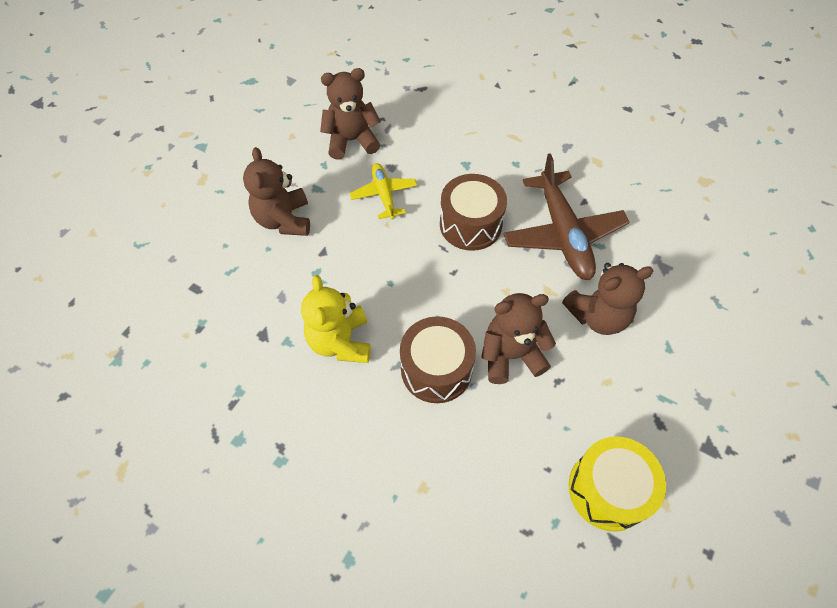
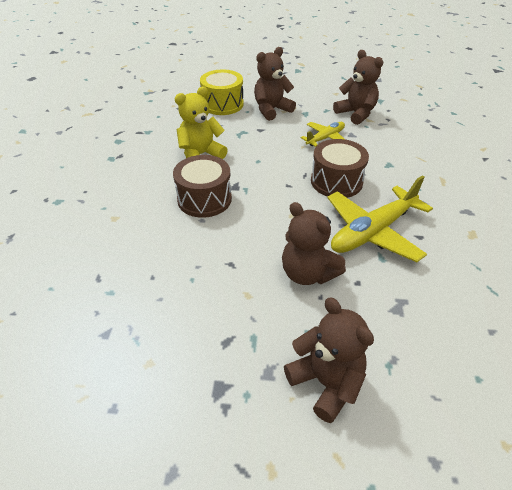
camera: 65 degrees right, 15 degrees down
brown teddy bear [481,293,556,384] -> brown teddy bear moved to [284,297,374,423]
brown plane [504,153,629,280] -> yellow plane [327,176,433,262]
yellow drum [568,436,666,532] -> yellow drum moved to [200,70,244,115]

